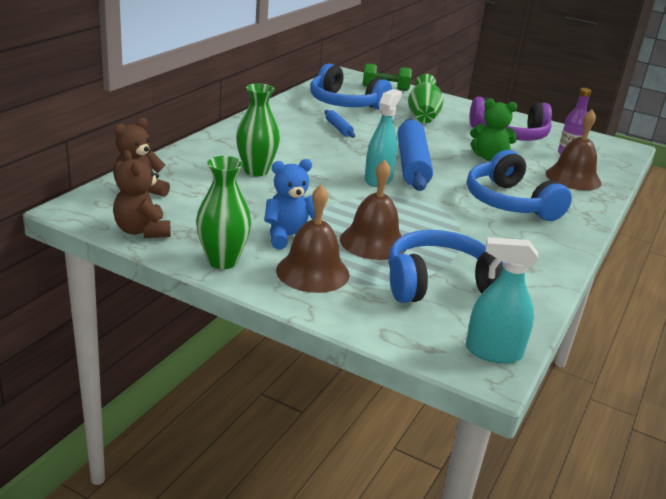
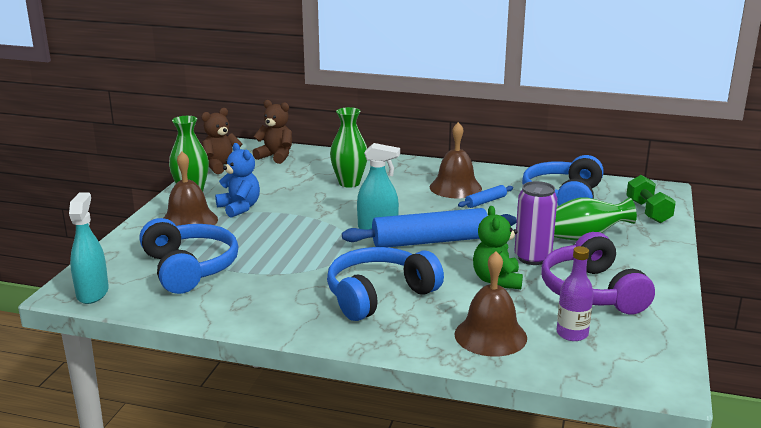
camera: 80 degrees right, 5 degrees down
brown bell [340,160,406,260] -> brown bell moved to [430,122,482,198]
none -> purple can [514,181,558,265]

